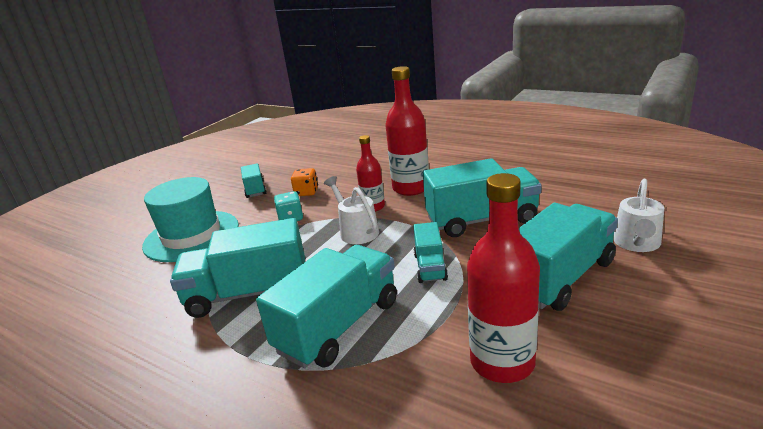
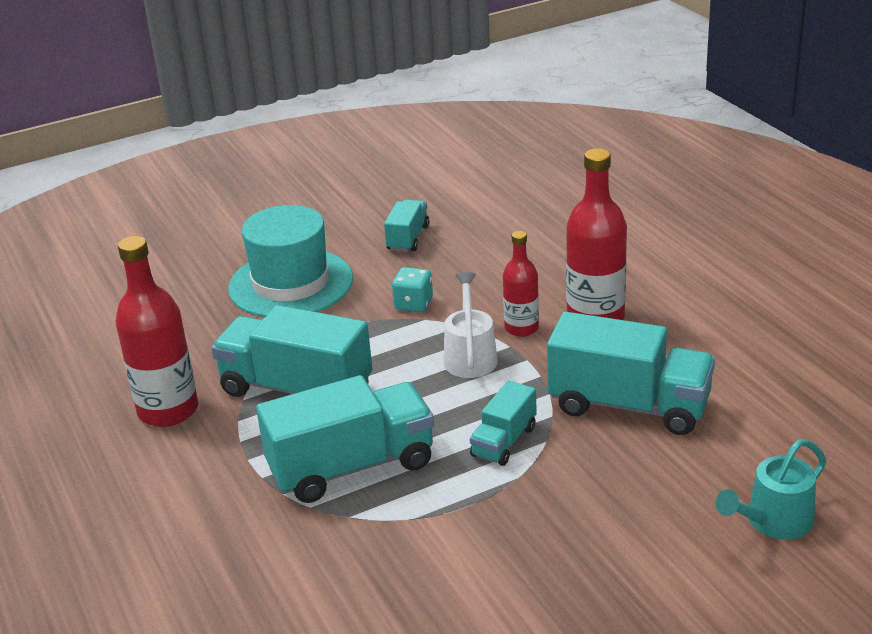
camera: 30 degrees right, 5 degrees up
orange dice [291,168,318,196] -> none
red bottle [467,173,540,383] -> red bottle moved to [115,236,198,427]
turquoise truck [519,203,618,311] -> none
white watering can [613,179,664,252] -> turquoise watering can [715,439,826,540]

